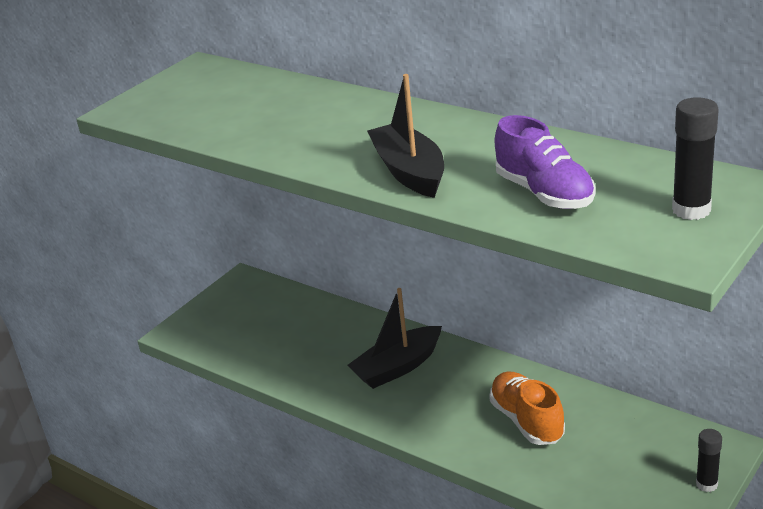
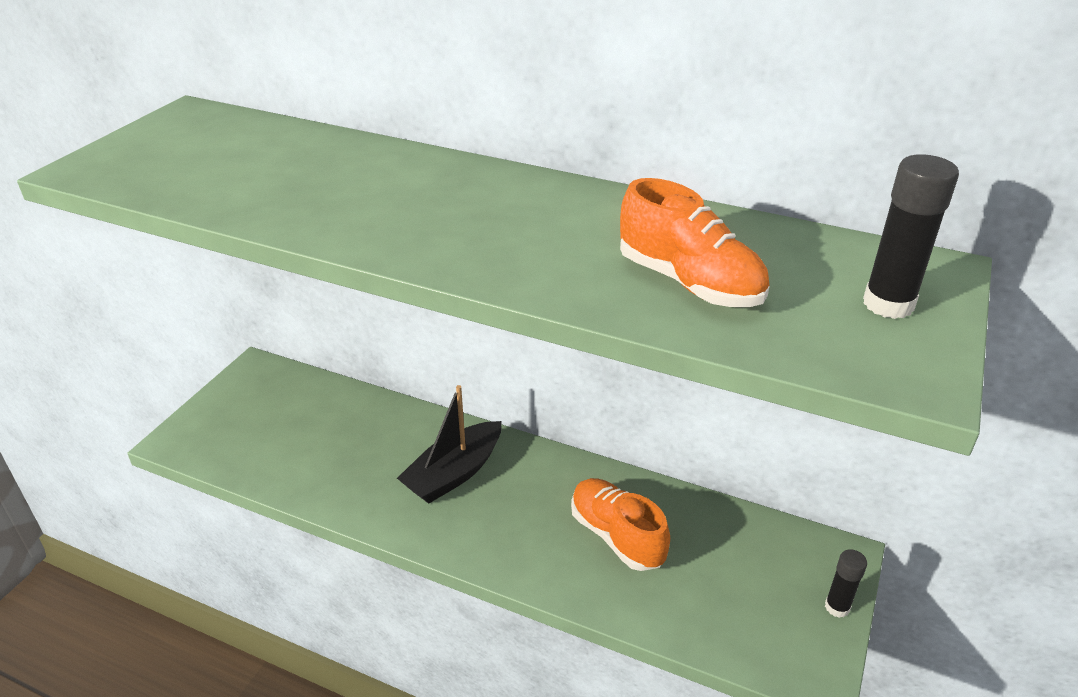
camera: 15 degrees left, 5 degrees up
black boat [367,74,444,198] -> none
purple shoe [495,115,595,209] -> orange shoe [620,178,769,307]

